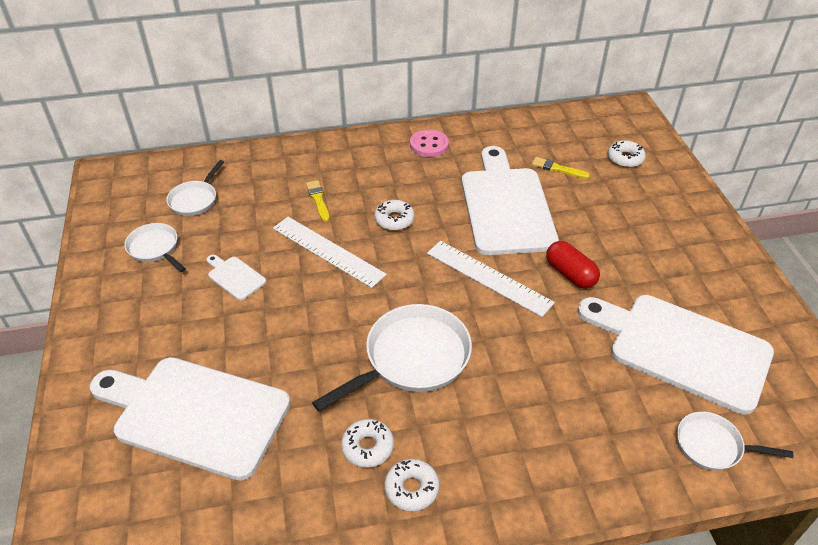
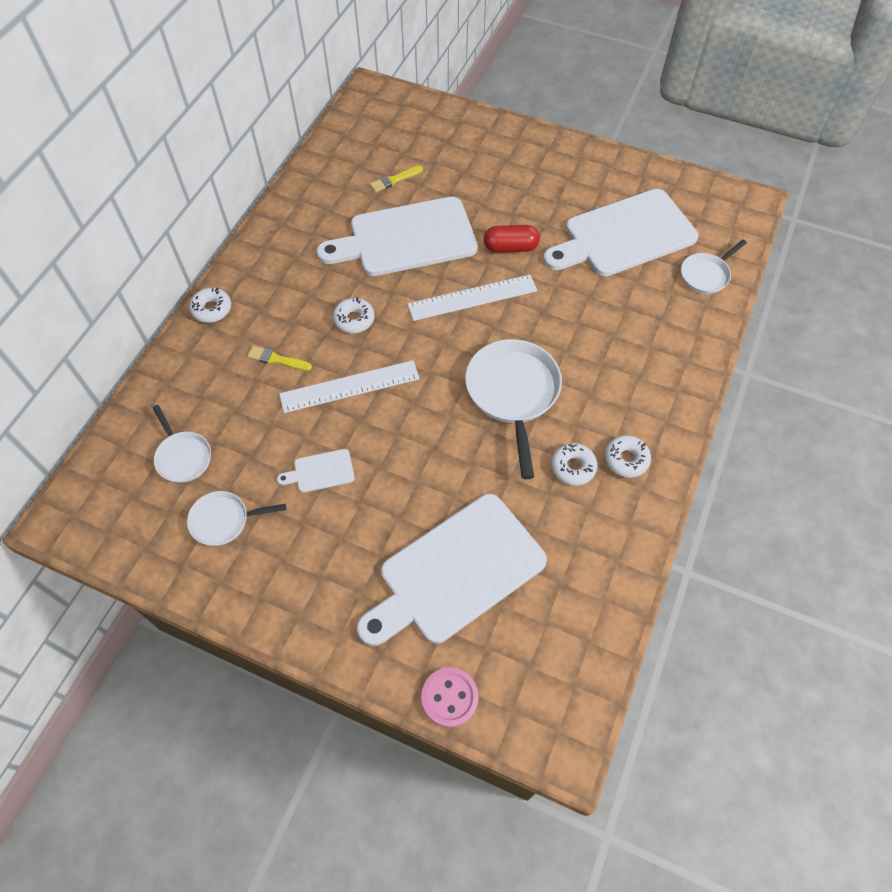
camera: 55 degrees left, 15 degrees up
pink button [410,129,449,157] -> pink button moved to [421,667,478,727]
white cutting board [462,146,559,255] -> white cutting board turned 45 degrees counterclockwise [317,197,478,276]
white donut [608,140,646,168] -> white donut moved to [189,288,231,323]

